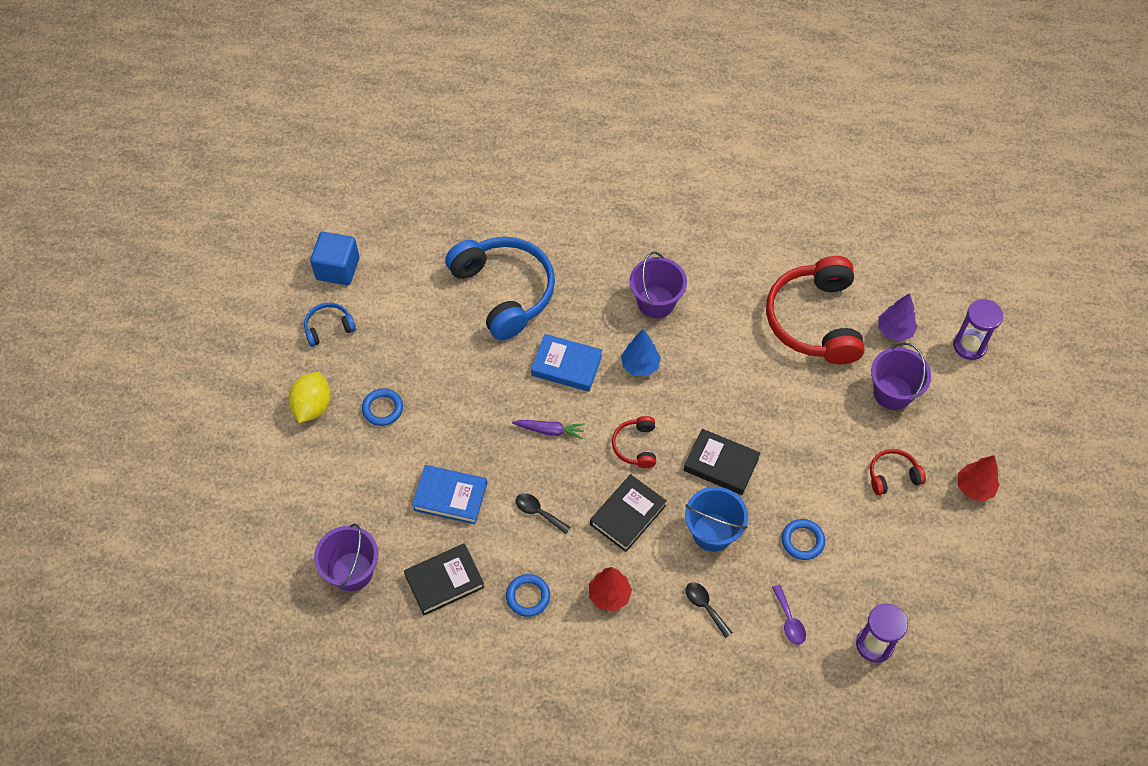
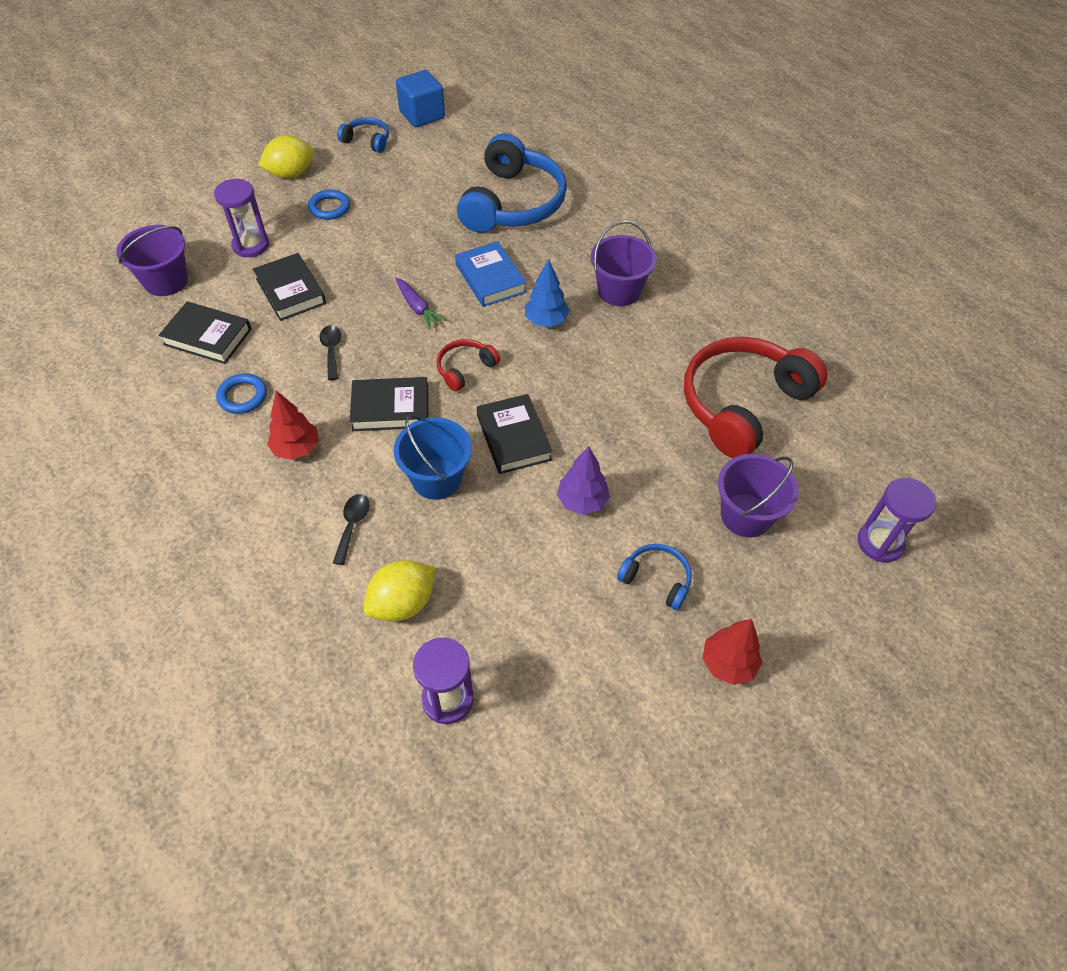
camera: 45 degrees right, 5 degrees down
blue book [412,465,487,524] -> black book [253,253,326,321]
purple spoon [772,585,806,645] -> yellow lemon [363,560,435,622]
blue ring [782,519,825,560] -> none
red headphones [870,449,926,495] -> blue headphones [617,544,692,610]
purple tree [878,293,918,341] -> purple tree moved to [557,446,610,515]
none -> purple hourglass [214,179,269,257]

